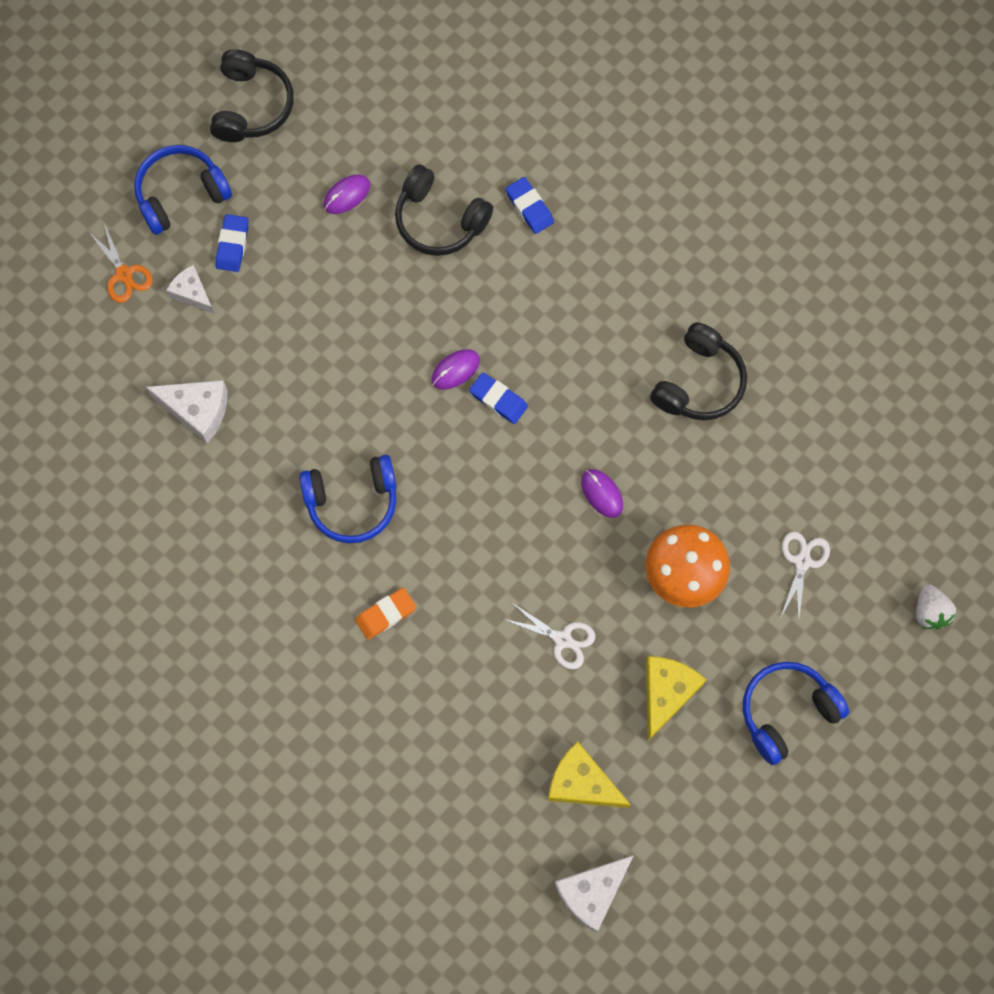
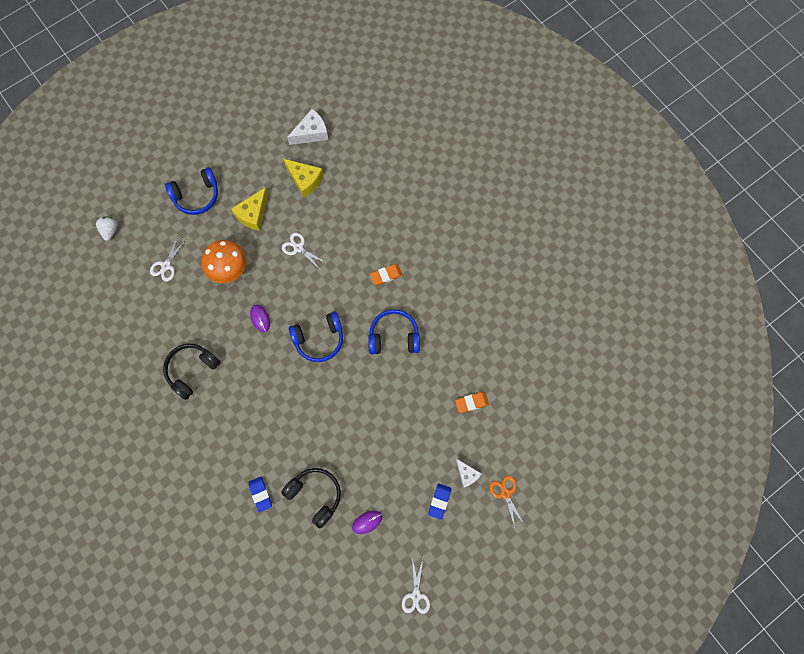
camera: 170 degrees left, 0 degrees up
blue headphones [134,145,232,235] -> blue headphones moved to [289,312,343,362]
white cheese [146,380,227,444] -> orange eraser [455,392,489,413]
black headphones [210,49,294,142] -> white scissors [402,558,430,614]
purple mouse [431,349,480,390] -> none
blue eraser [469,372,528,424] -> none

